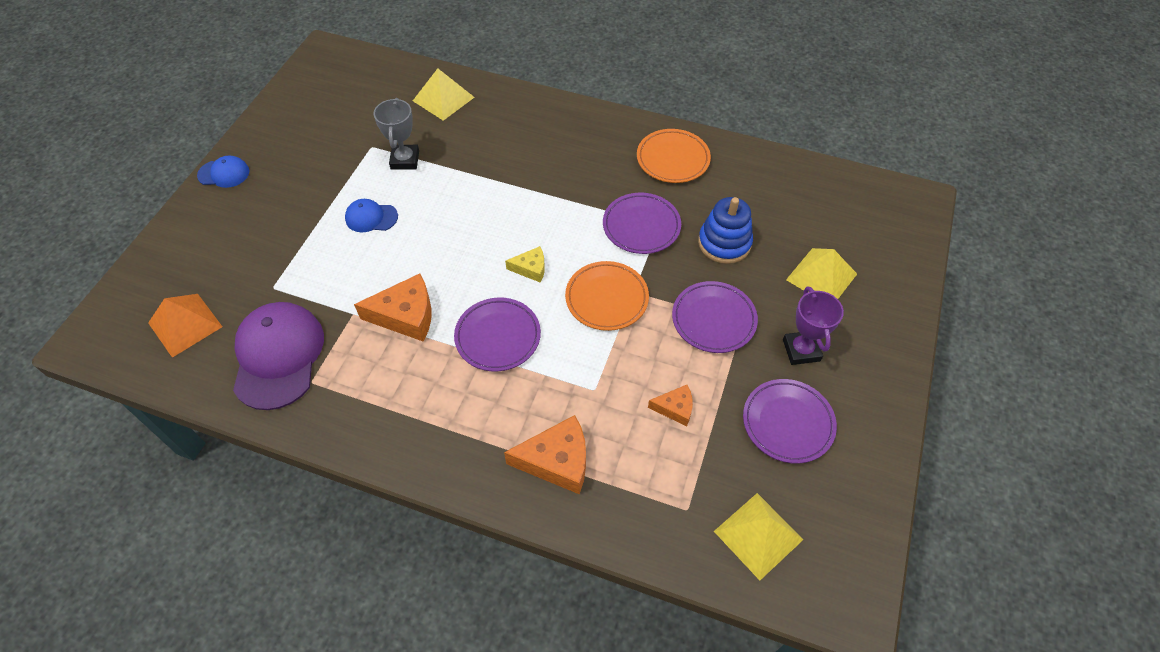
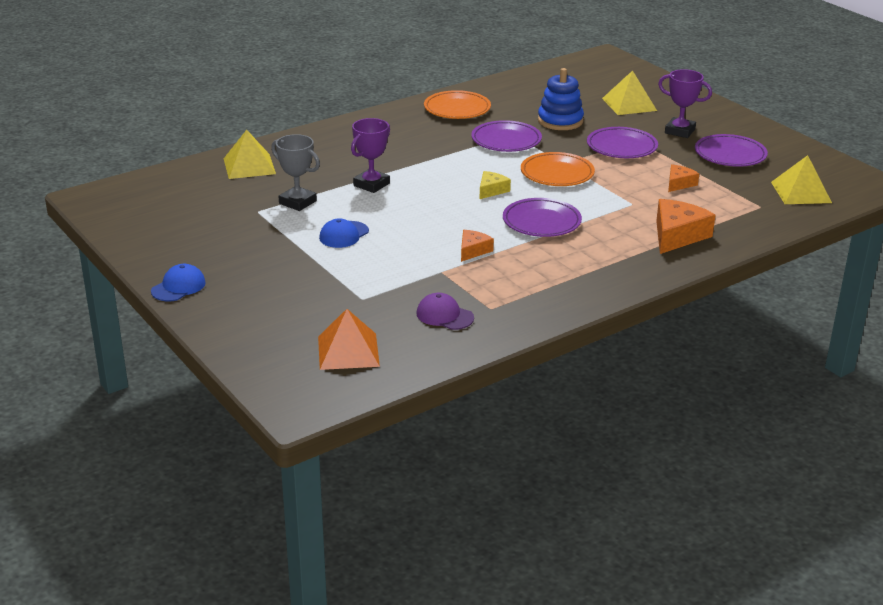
camera: 55 degrees left, 25 degrees down
purple cap [233,302,324,410] -> purple cap [416,293,474,330], size x0.50
orange cheese [354,274,432,342] -> orange cheese [461,230,494,262], size x0.56
none -> purple trophy [351,118,390,193]

